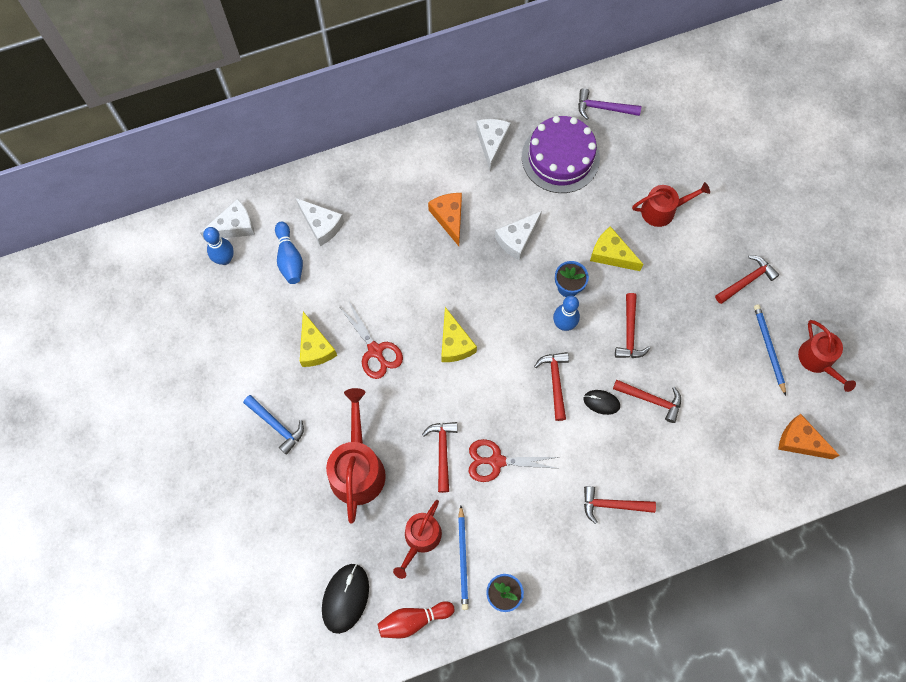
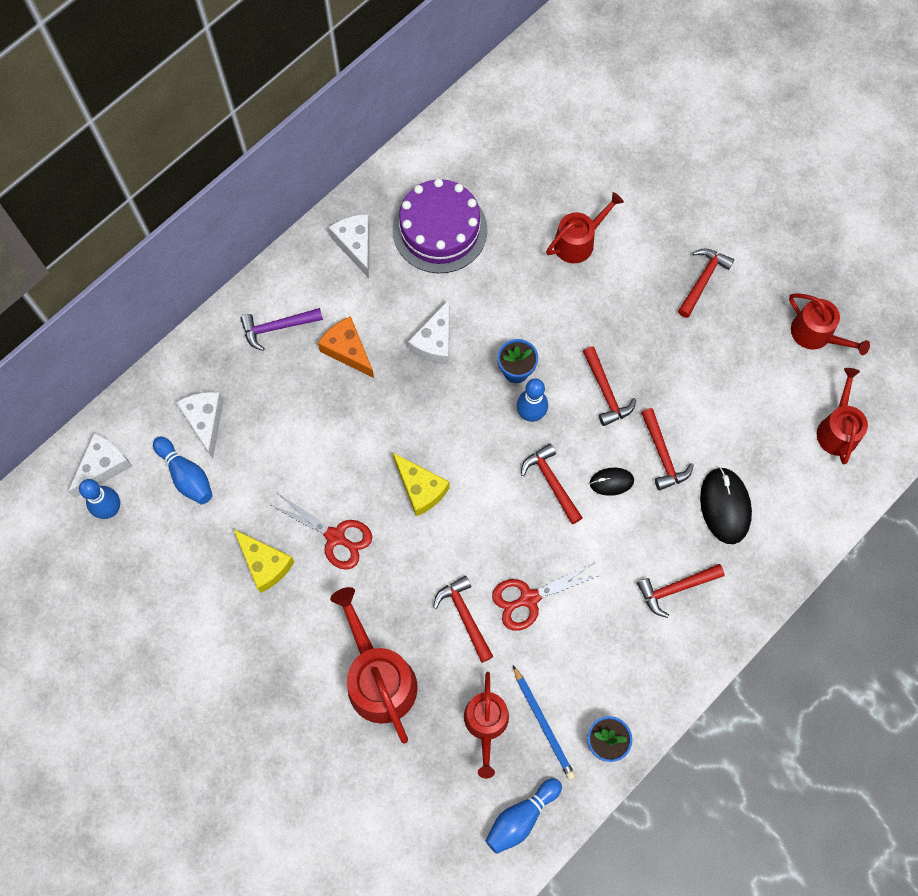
camera: 25 degrees left, 0 degrees up
blue hammer [243,395,304,455] -> none
white cheese [296,198,344,246] -> white cheese turned 120 degrees counterclockwise [176,392,224,459]
black mouse [322,564,369,634] -> black mouse moved to [700,467,752,544]
red bowling pin [378,601,454,638] -> blue bowling pin [486,778,562,854]
purple hammer [578,88,641,120] -> purple hammer moved to [240,308,323,351]
yellow cheese [590,226,643,271] -> none
red hammer [613,379,681,423] -> red hammer turned 75 degrees clockwise [641,408,694,491]
blue pencil [754,304,786,396] -> none
orange cheese [778,414,840,459] -> red watering can [817,368,868,464]

